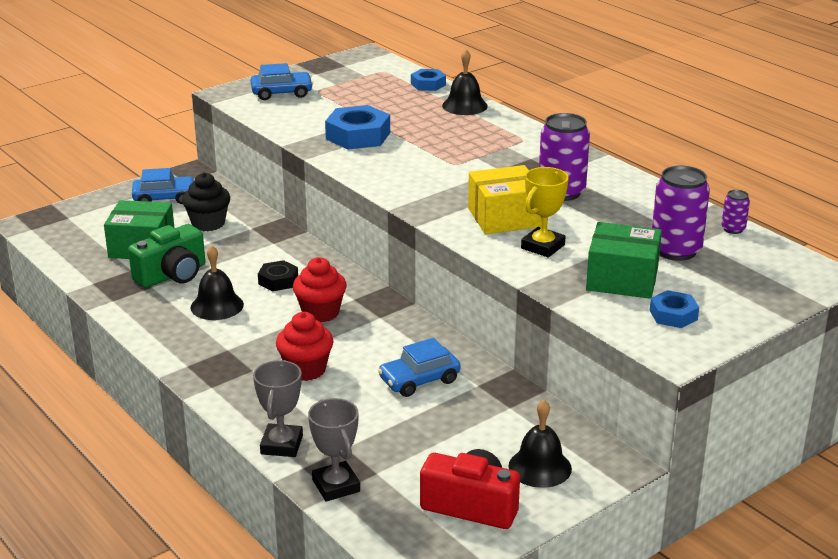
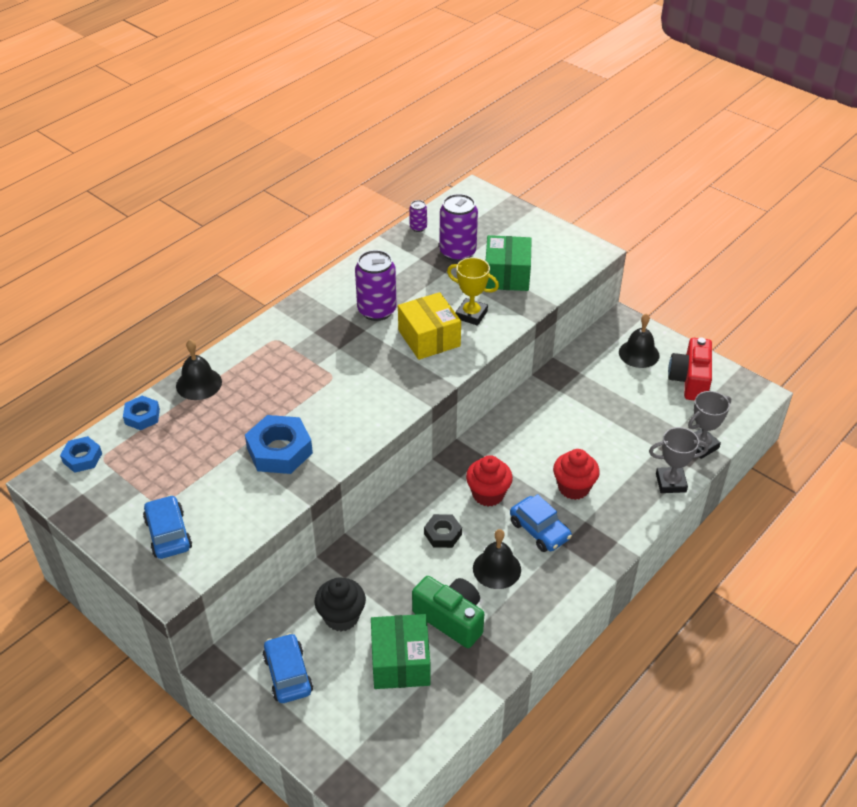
camera: 100 degrees left, 15 degrees up
blue car [378,338,461,397] -> blue car moved to [510,494,572,552]
blue nut [649,290,699,328] -> blue nut moved to [60,436,102,473]

